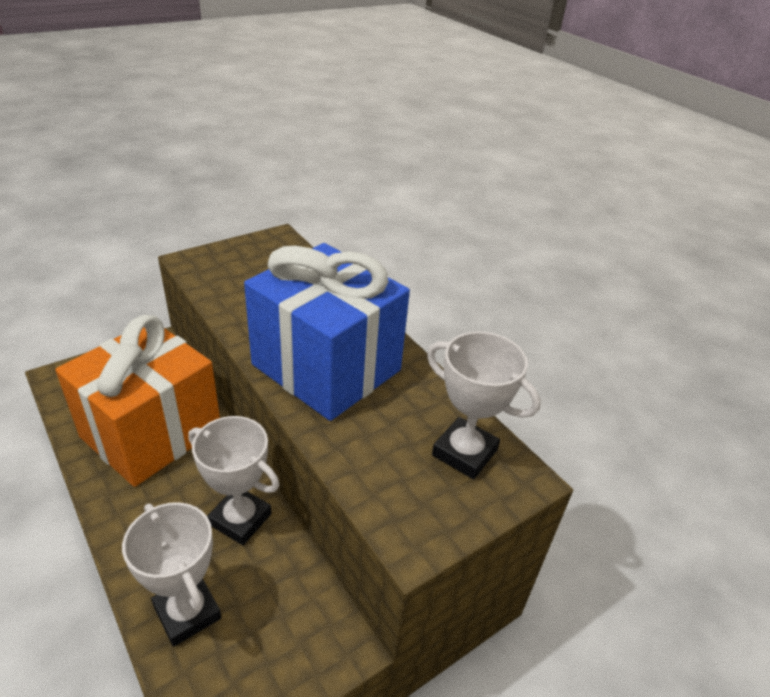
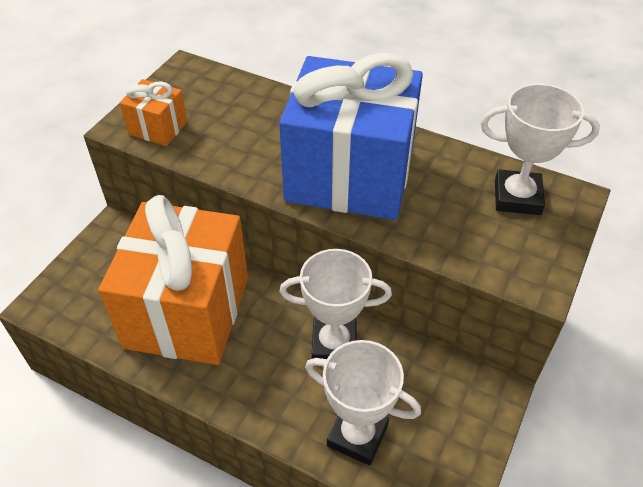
camera: 25 degrees left, 10 degrees up
none -> orange gift [119,79,187,146]

